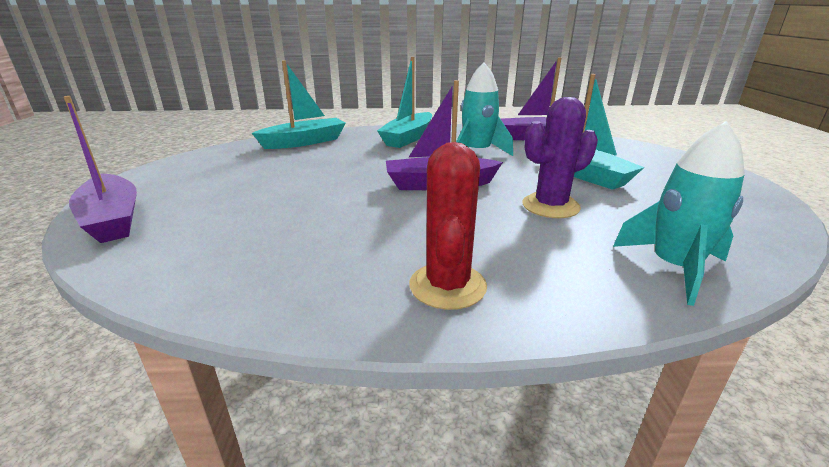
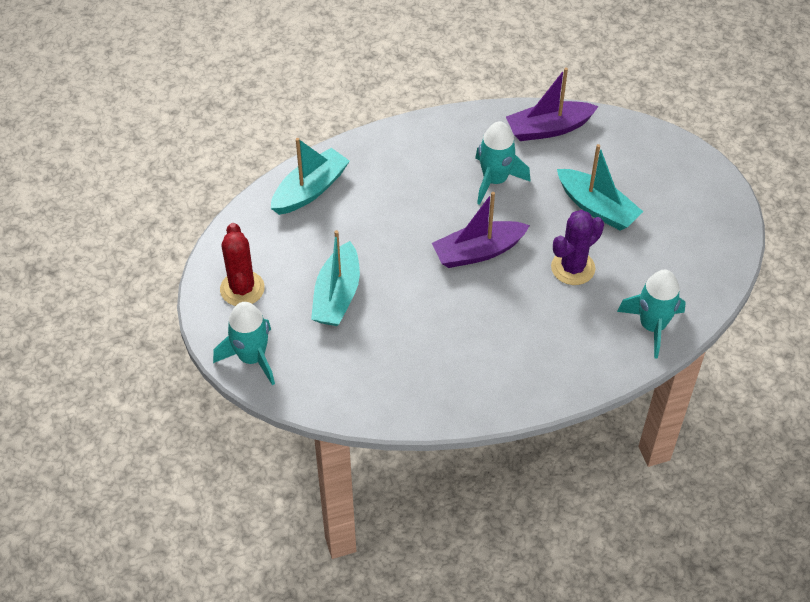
camera: 15 degrees left, 25 degrees up
purple boat [64,96,137,243] -> turquoise rocket [213,302,275,385]
turquoise boat [377,57,432,148] -> turquoise boat moved to [311,230,360,326]
red cactus [409,142,487,310] -> red cactus moved to [220,223,265,306]

